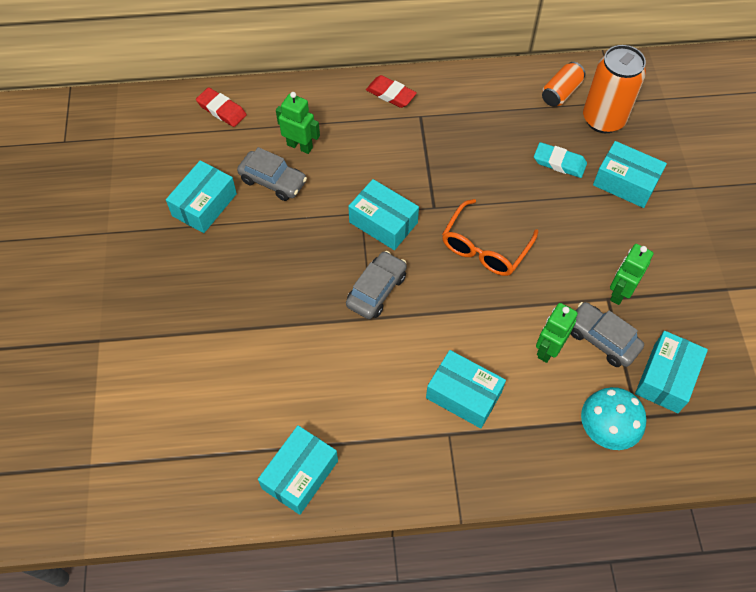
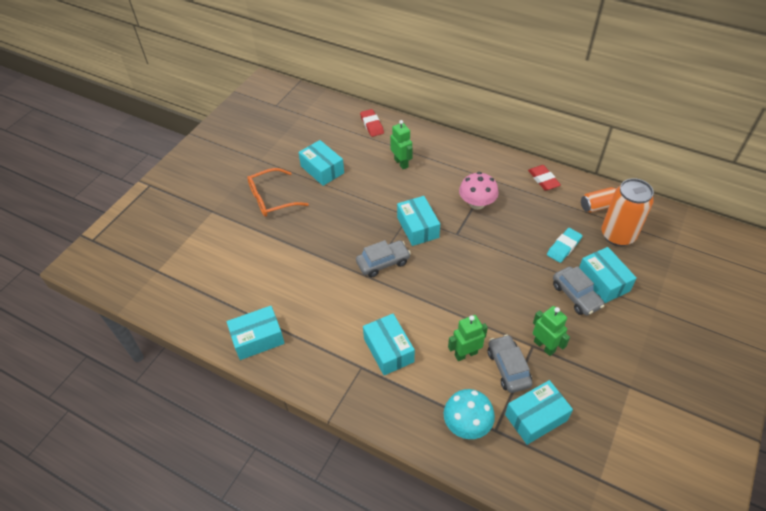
camera: 35 degrees right, 10 degrees down
turquoise box [166,160,237,233] -> turquoise box turned 75 degrees clockwise [298,140,344,186]
grey car [237,147,307,201] -> grey car moved to [553,266,605,316]
red eraser [366,75,417,108] -> red eraser moved to [528,165,561,191]
orange glasses [442,199,538,276] -> orange glasses moved to [247,168,309,217]
turquoise eraser [534,142,587,178] -> turquoise eraser turned 75 degrees clockwise [547,228,582,263]
green robot [610,244,654,305] -> green robot turned 75 degrees clockwise [533,306,570,356]
none -> pink mushroom [459,172,499,210]

